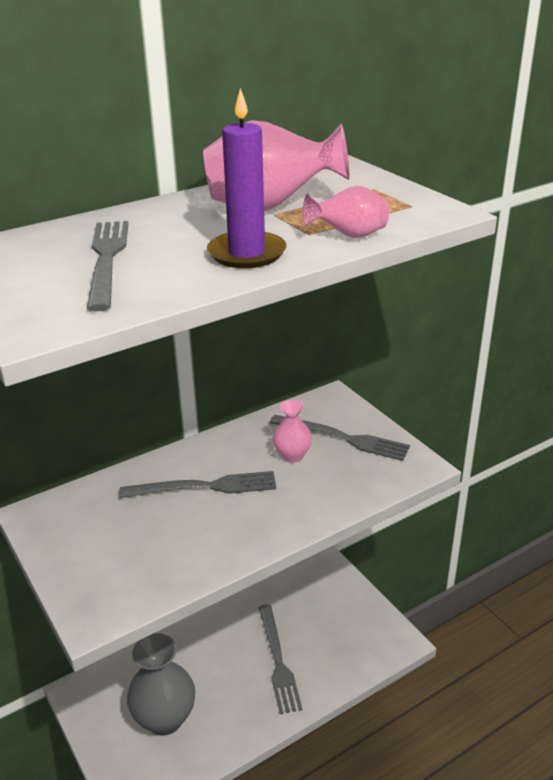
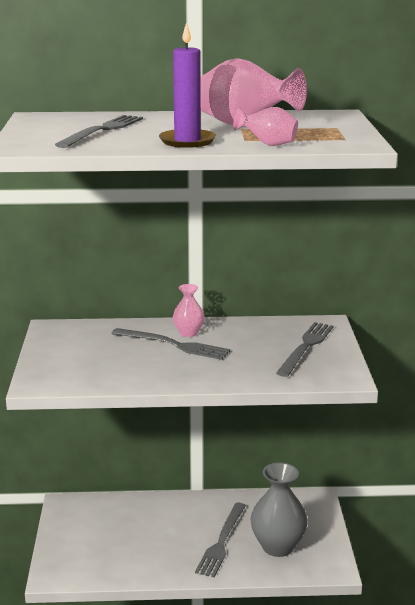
camera: 30 degrees right, 10 degrees down
grey vase [127,633,195,736] -> grey vase moved to [251,463,308,557]
grey fork [270,415,410,461] -> grey fork turned 120 degrees counterclockwise [276,322,334,377]
pink vase [273,400,312,463] -> pink vase moved to [173,284,205,337]

